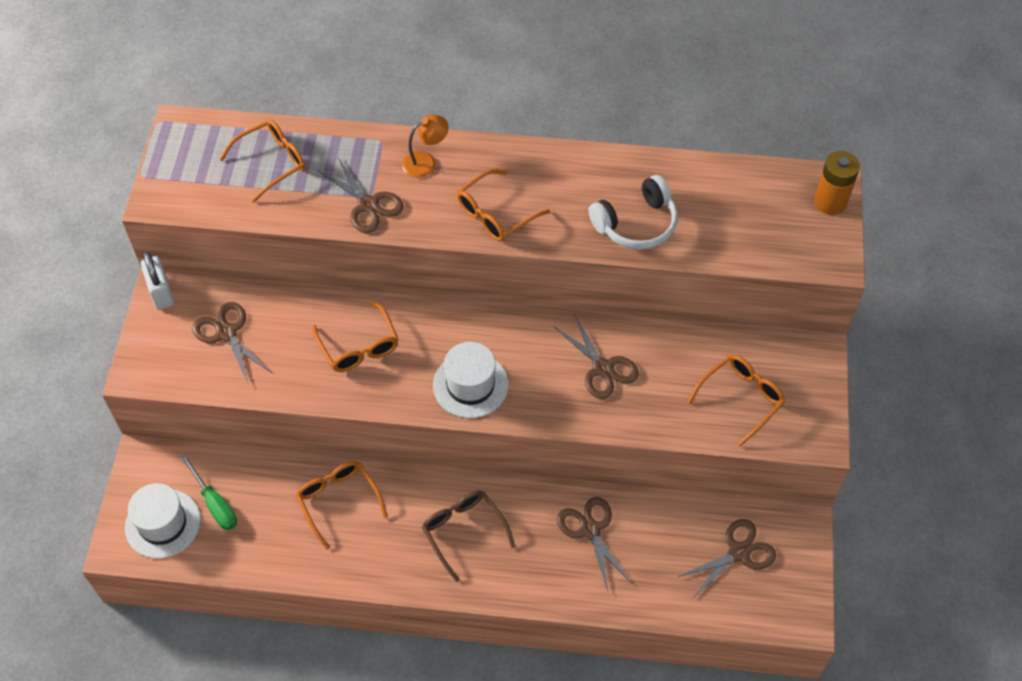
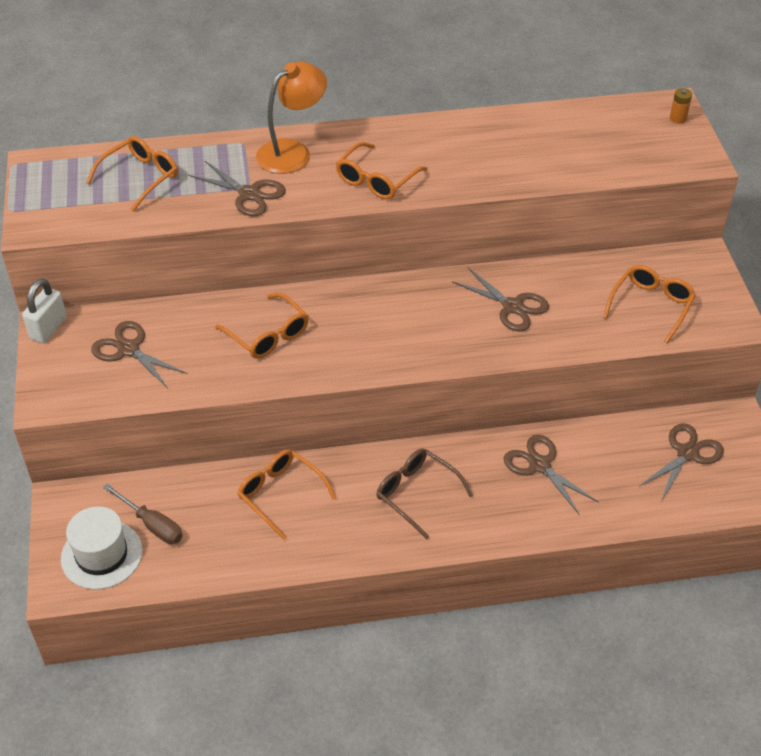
camera: 15 degrees left, 10 degrees down
white padlock [141,252,174,310] -> white padlock turned 60 degrees clockwise [22,278,67,343]
green screwdriver [180,454,237,530] -> brown screwdriver [103,484,183,544]
orange lamp [402,115,449,178] -> orange lamp [256,61,327,174], size x1.60
white hat [433,342,508,418] -> none
white headphones [588,175,678,250] -> none
orange battery [814,151,860,215] -> orange battery [670,88,692,124], size x0.54

